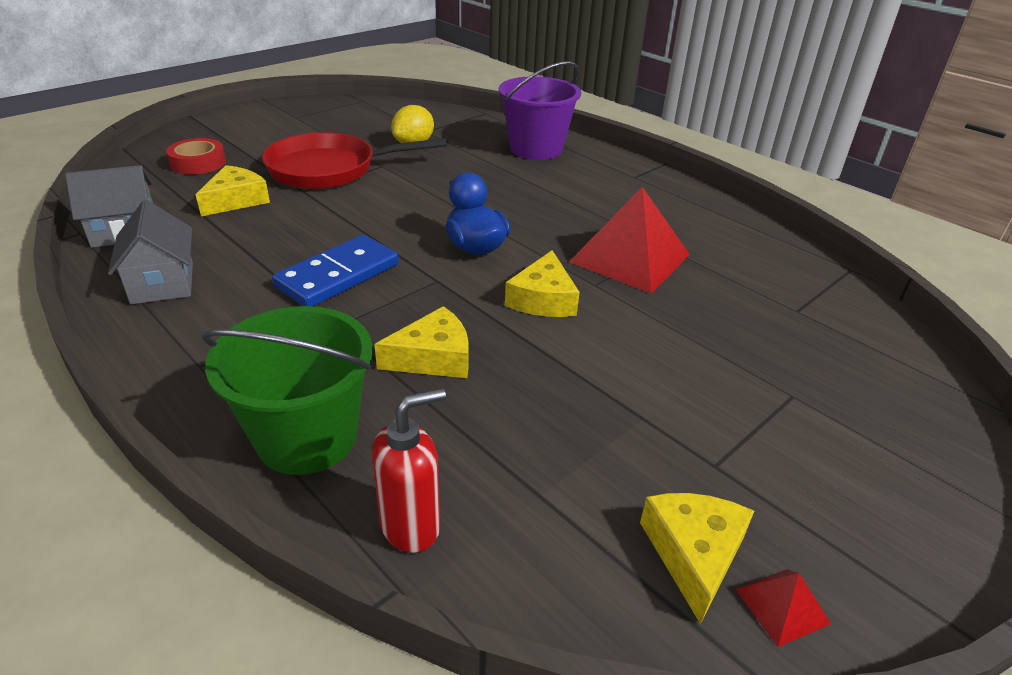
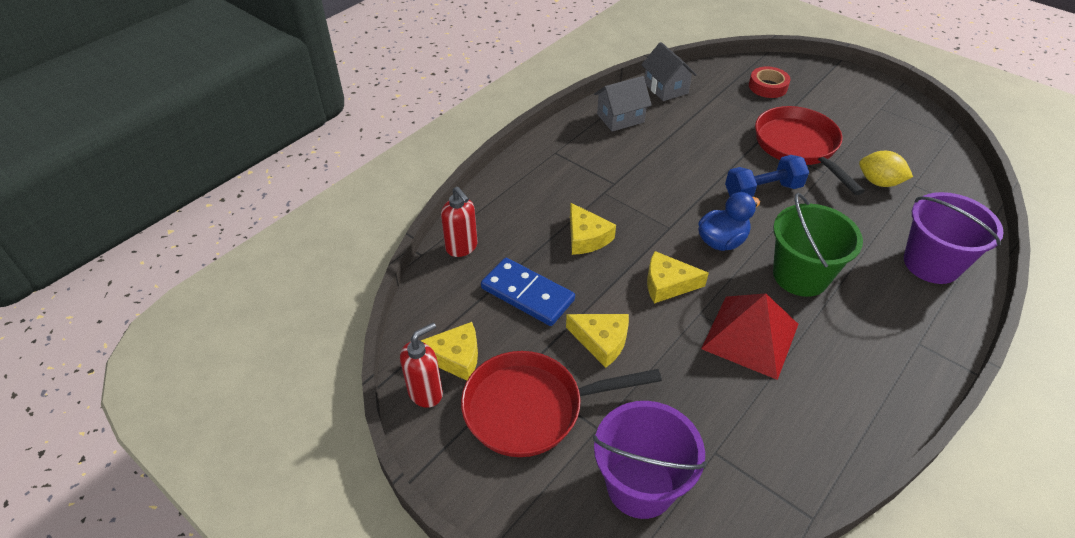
camera: 85 degrees right, 10 degrees up
yellow cheese [195,165,270,217] -> yellow cheese moved to [566,314,629,368]
green bucket [201,306,373,475] -> green bucket moved to [773,193,863,297]
blue domino [272,235,399,306] -> blue domino moved to [481,258,575,326]
red pyramid [736,569,831,647] -> red soap dispenser [400,323,443,408]
none -> red pan [461,351,662,457]
none -> purple bucket [593,401,707,519]
none -> blue dumbbell [725,155,809,197]

